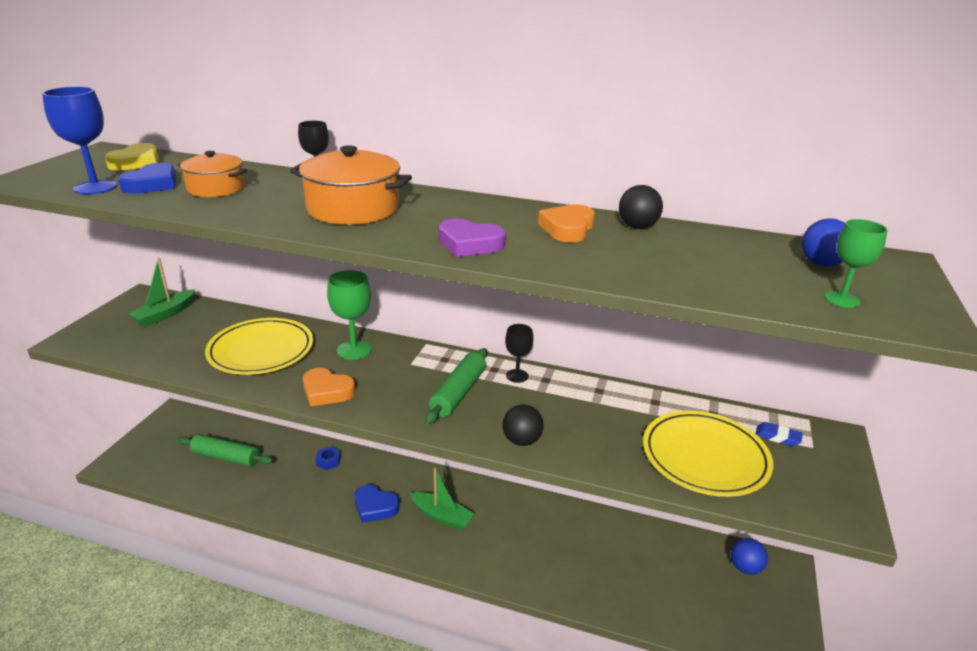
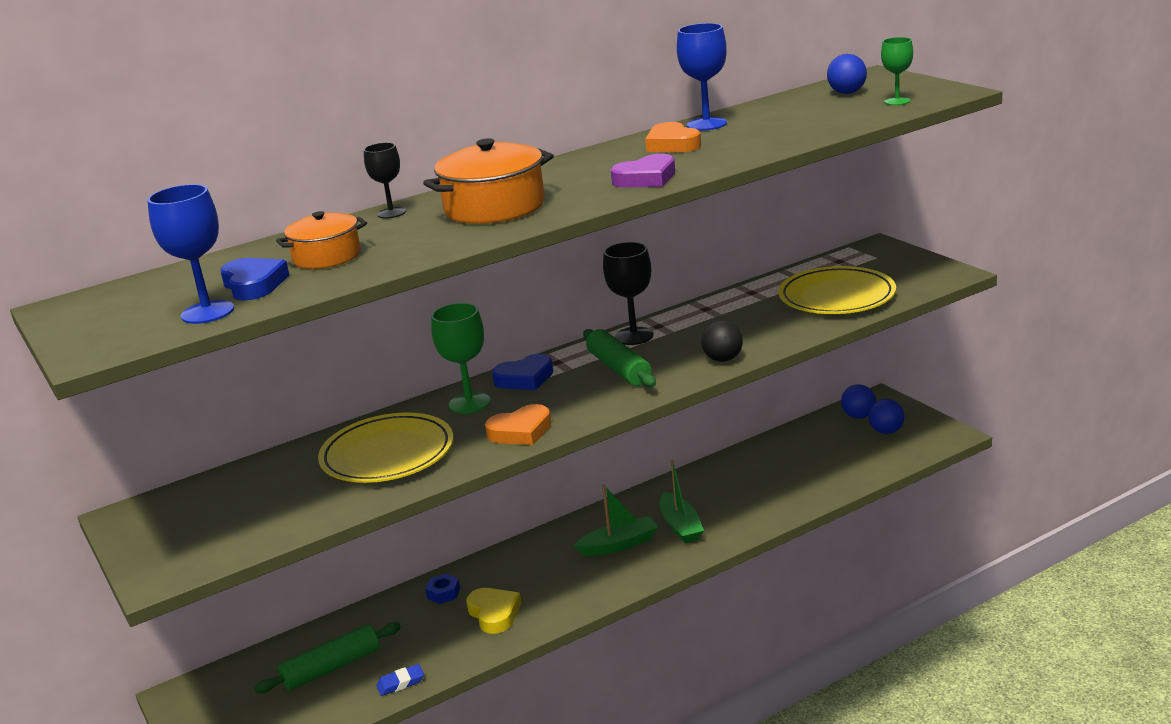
camera: 45 degrees left, 5 degrees down
yellow heart [105,143,159,170] -> yellow heart moved to [466,588,521,634]
green boat [128,258,195,327] -> green boat moved to [660,460,704,543]
blue heart [354,485,400,523] -> blue heart moved to [492,354,553,390]
black goblet [505,324,533,383] -> black goblet [603,242,654,345], size x1.57
black ball [619,185,663,229] -> blue goblet [677,23,727,131]
blue eraser [755,422,803,446] -> blue eraser moved to [376,664,424,696]
none -> blue ball [868,399,904,434]

